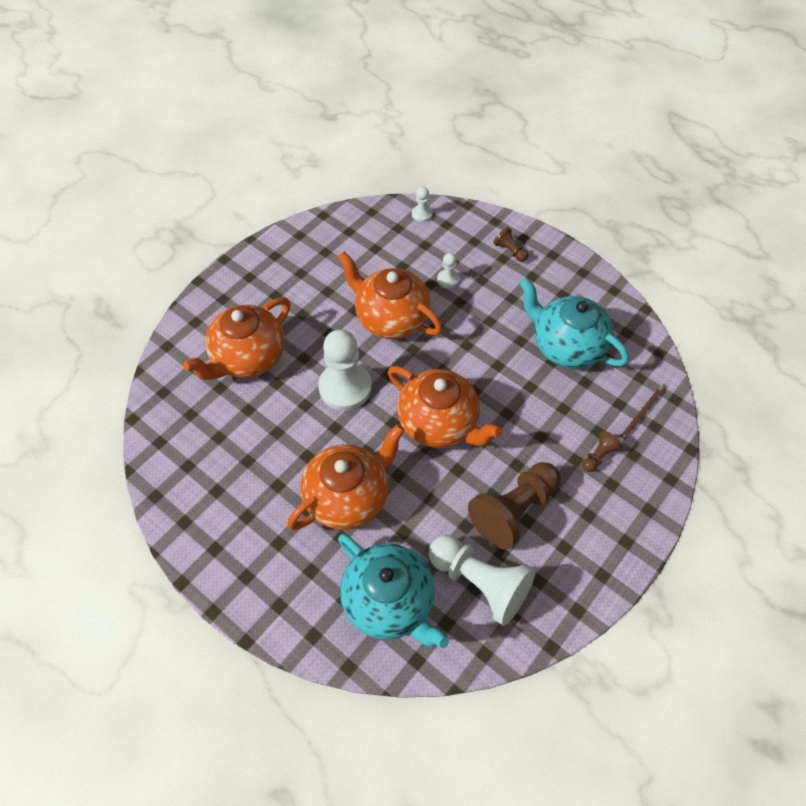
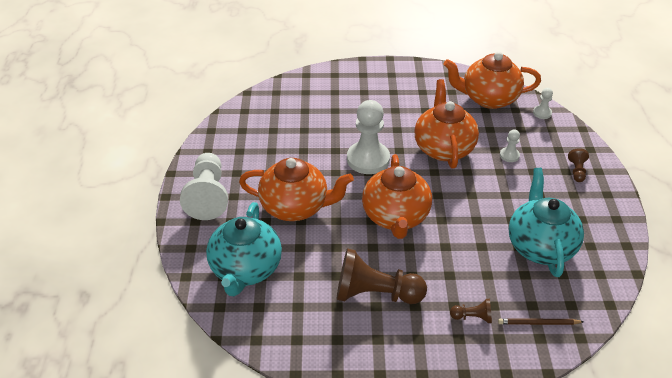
camera: 50 degrees right, 15 degrees down
orange teapot [183,297,290,380] -> orange teapot moved to [444,52,541,109]
white pawn [429,535,535,626] -> white pawn moved to [180,153,228,220]

